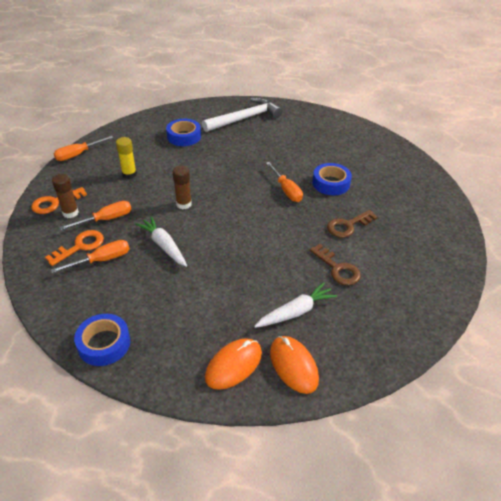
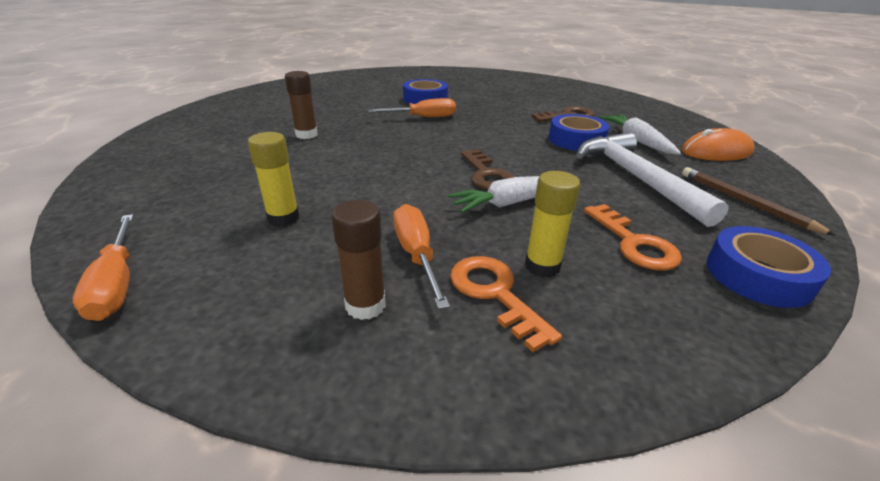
camera: 75 degrees left, 10 degrees down
orange key [31,187,87,214] -> orange key moved to [584,204,682,271]
orange screwdriver [51,240,129,273] -> yellow glue stick [525,171,581,278]
blue tape [166,119,201,146] -> blue tape moved to [549,114,610,151]
brown glue stick [173,166,192,209] -> brown glue stick moved to [285,71,318,139]
white hammer [202,98,282,132] -> white hammer moved to [577,132,729,227]
orange mouse [205,338,262,390] -> none
brown key [327,210,378,238] -> brown key moved to [461,150,515,190]
none -> brown pencil [682,167,836,236]

